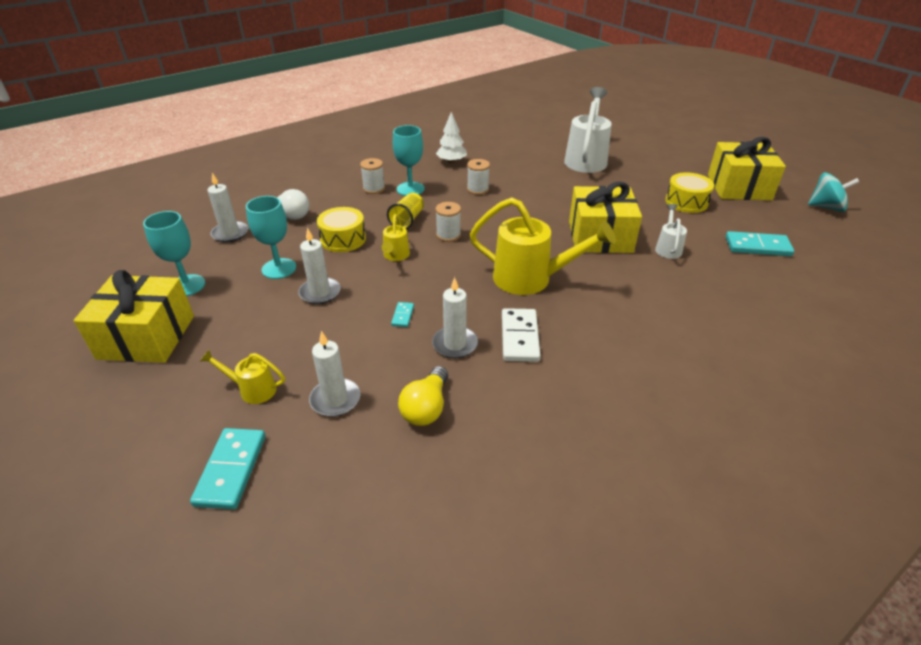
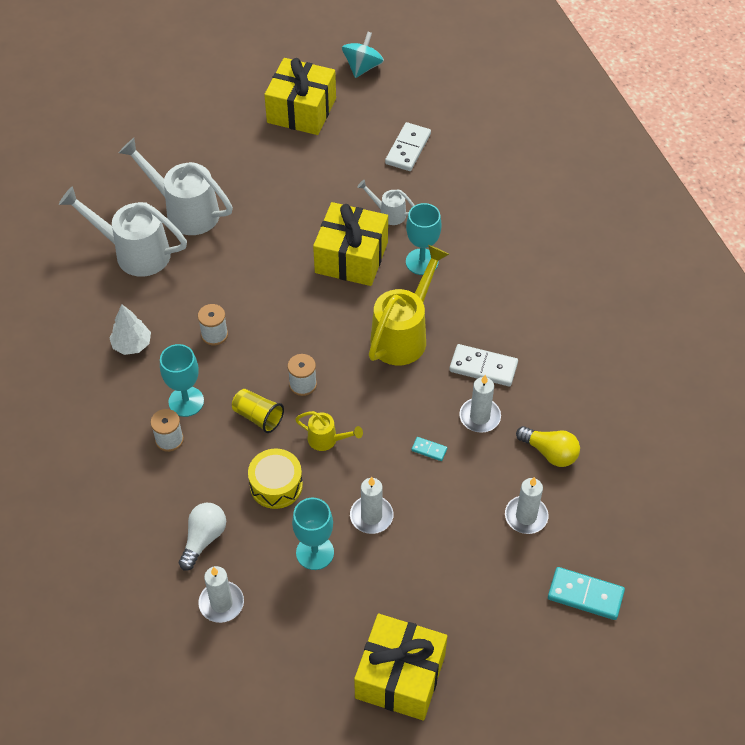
camera: 75 degrees left, 15 degrees up
turquoise goblet [143,211,205,296] -> turquoise goblet moved to [406,203,442,275]
yellow watering can [200,350,285,404] -> none
yellow drum [665,172,714,213] -> none
turquoise domino [726,231,794,256] -> white domino [385,122,431,171]
none -> white watering can [59,186,187,277]

